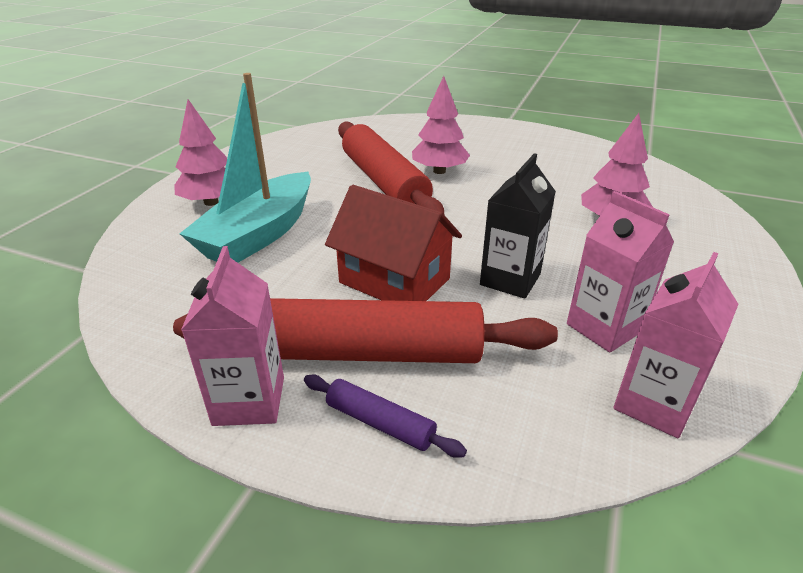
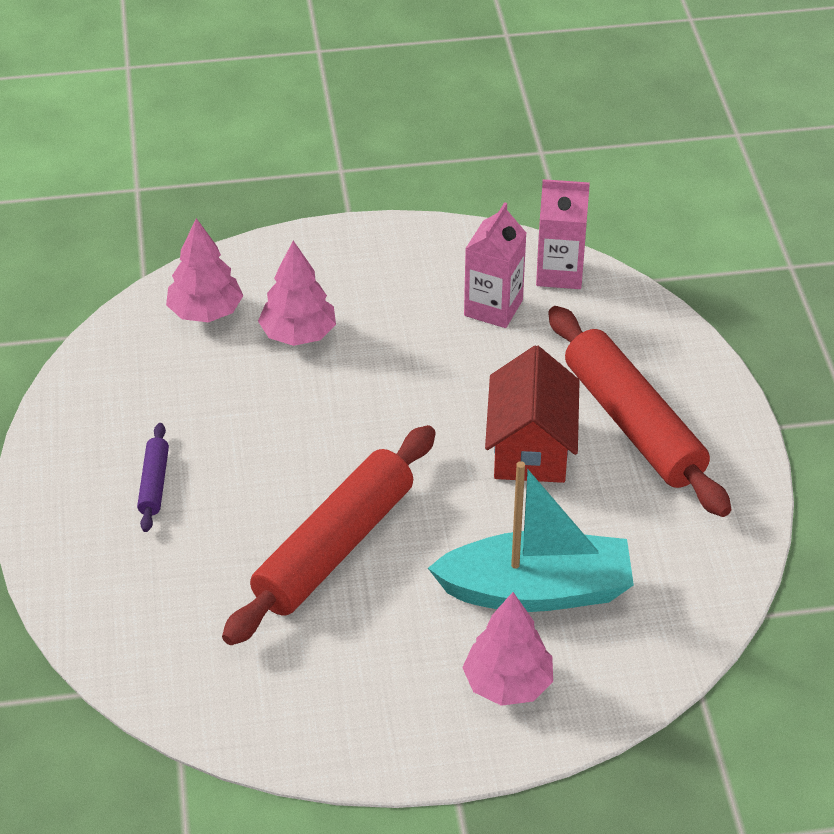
camera: 120 degrees left, 10 degrees up
pink carton [181,246,284,426] -> none
purple rolling pin [304,375,467,458] -> purple rolling pin moved to [137,423,169,532]
pink tree [412,76,470,174] -> pink tree moved to [166,218,243,322]
black carton [480,153,556,299] -> none

